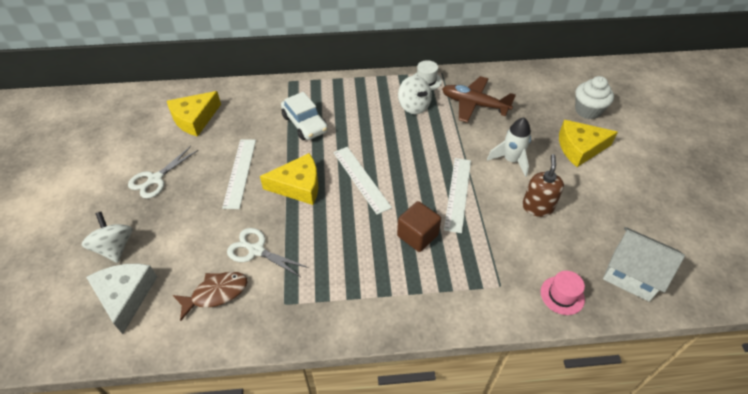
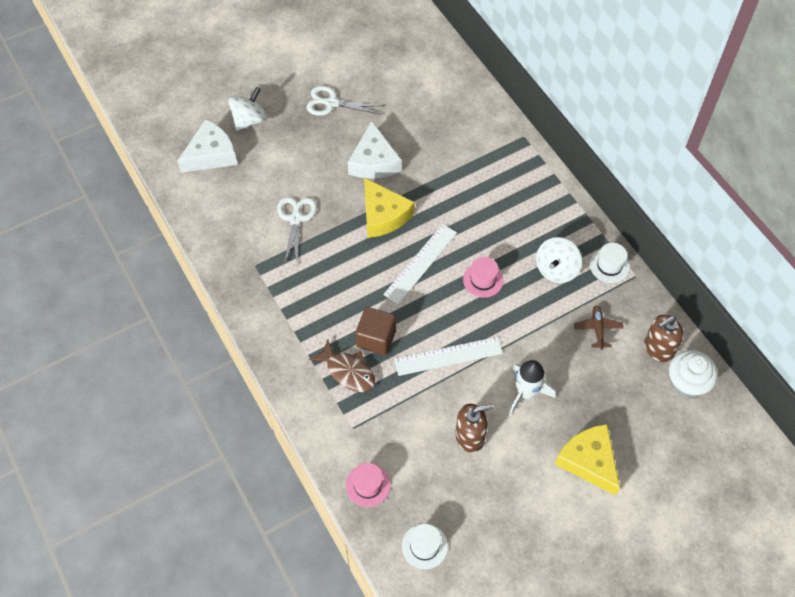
camera: 65 degrees right, 10 degrees up
yellow cheese [167,91,221,137] -> none
brown fish [173,272,248,321] -> brown fish moved to [309,339,375,392]
white ruler [222,139,256,209] -> white cheese [348,121,401,179]
white car [281,92,328,140] -> none
brown plane [442,76,516,123] -> brown plane [574,305,624,350], size x0.53
white cupcake [575,76,614,119] -> white cupcake moved to [669,350,718,399]
white house [603,227,685,302] -> white hat [402,524,448,569]
none -> pink hat [463,257,504,298]
none -> brown soap dispenser [644,315,684,362]

